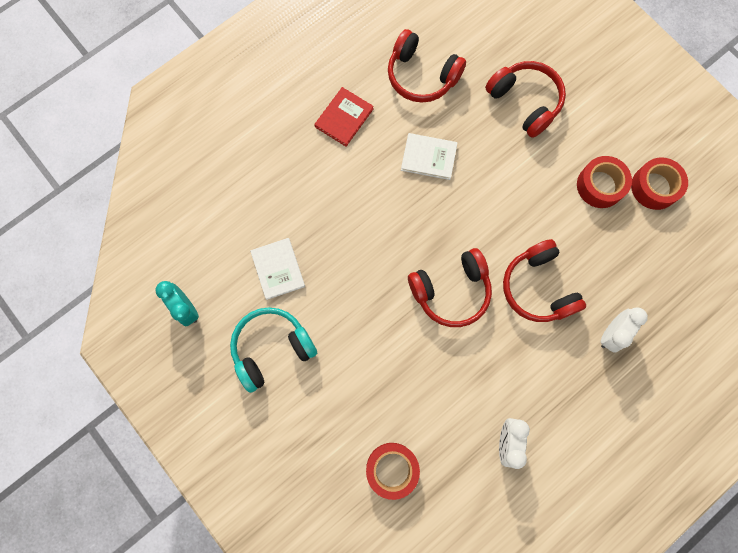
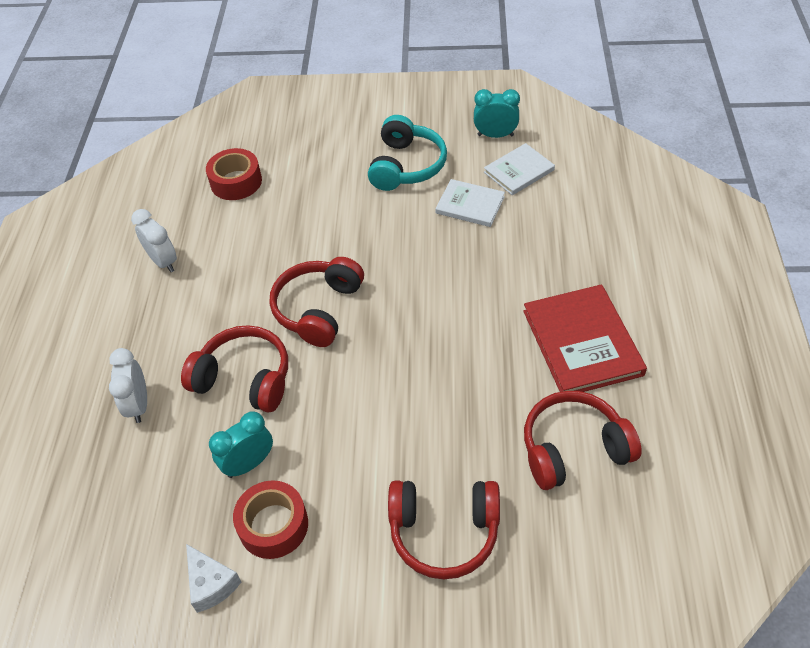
camera: 135 degrees right, 25 degrees down
red book [314,87,374,146] -> red book [523,284,647,392], size x1.67
white book [401,133,458,180] -> white book moved to [484,143,555,195]
red tape [631,157,688,210] -> white cheese [186,544,241,613]
none -> turquoise clock [209,411,273,478]

